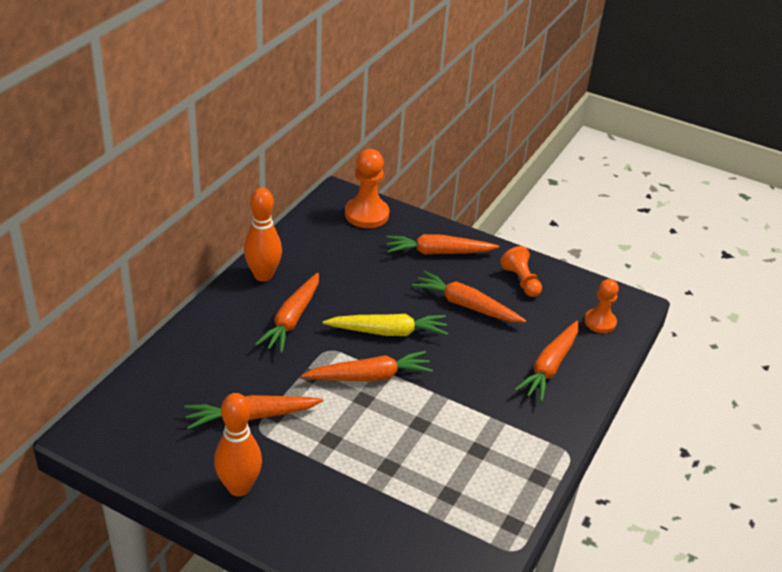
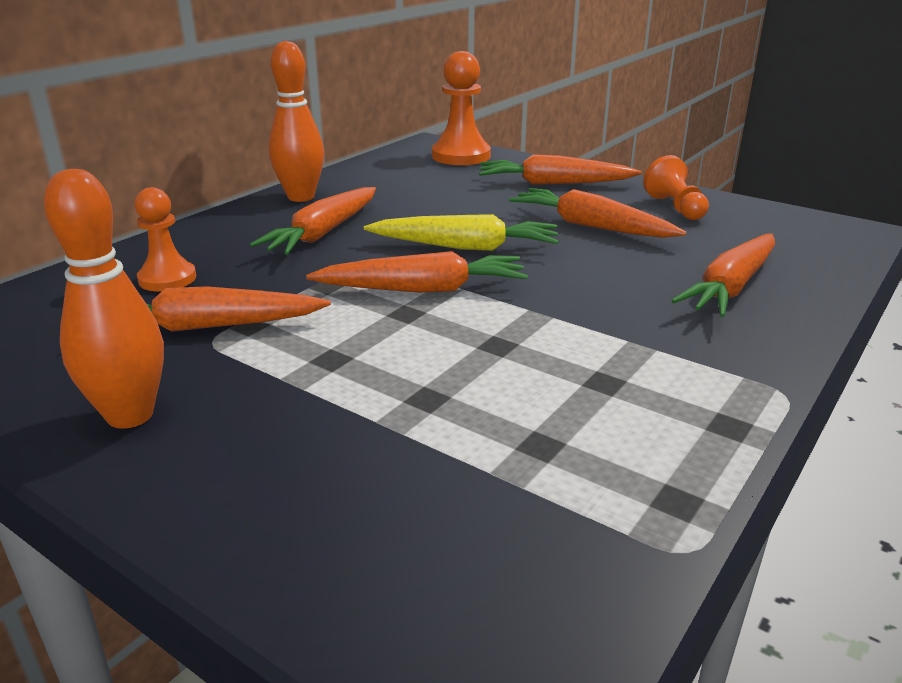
camera: 10 degrees right, 10 degrees down
orange pawn [584,279,619,333] -> orange pawn moved to [134,187,196,291]

